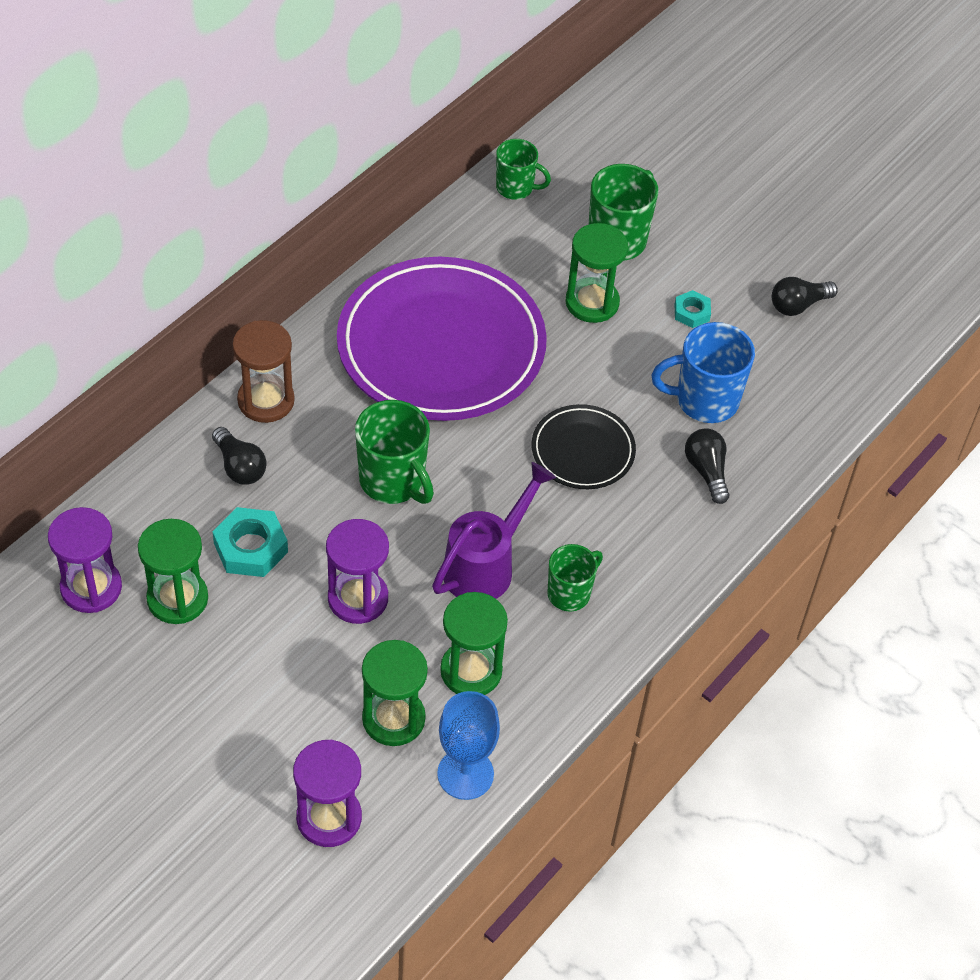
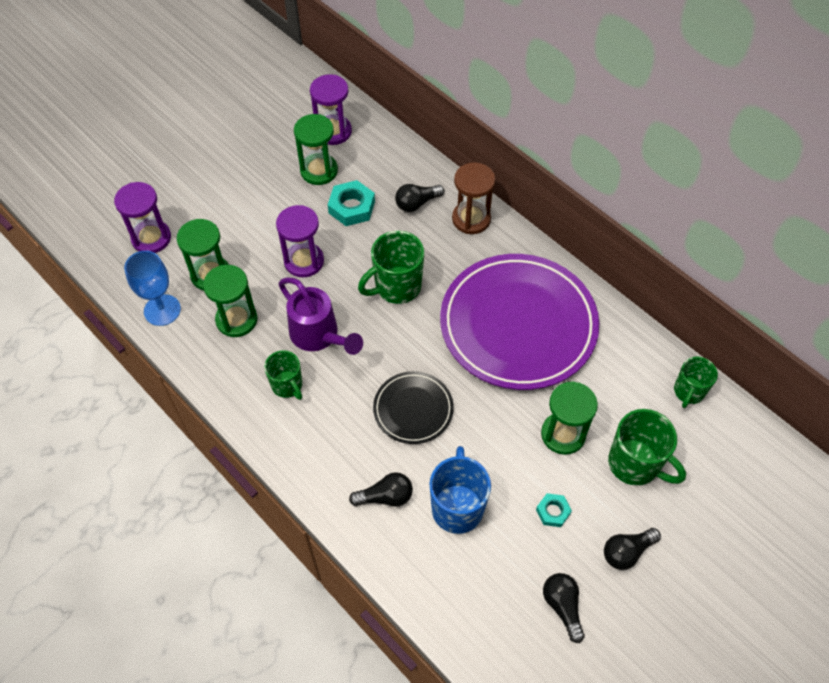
camera: 100 degrees right, 5 degrees up
none -> black light bulb [604,528,661,570]

